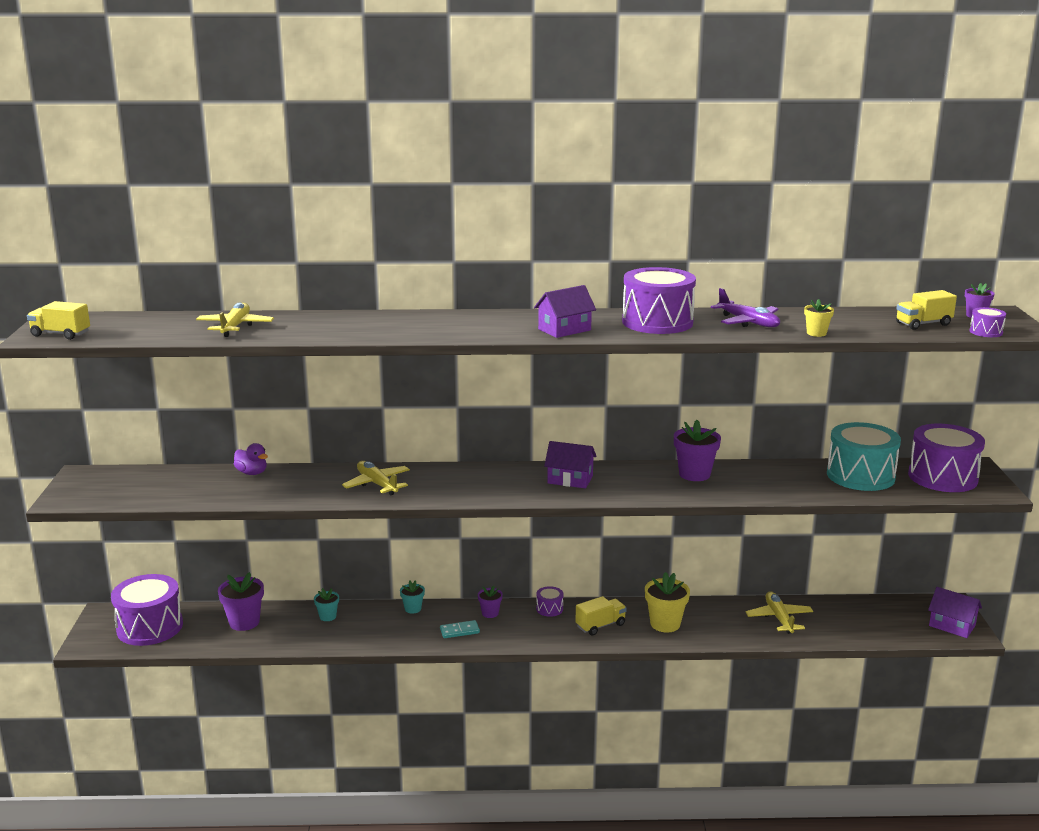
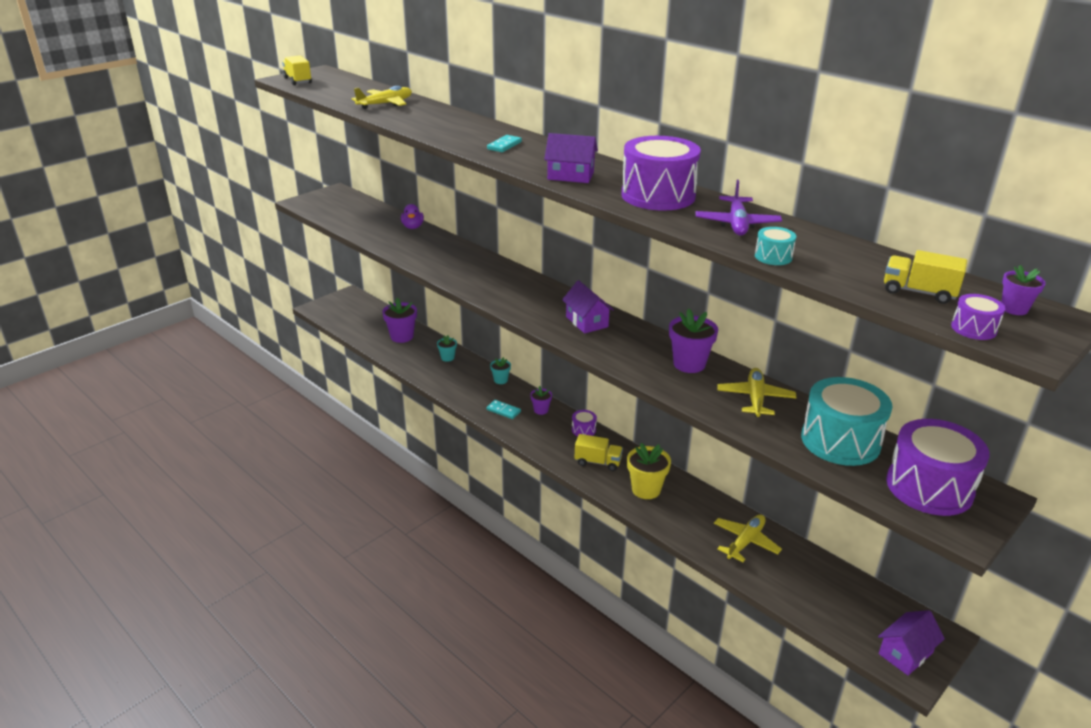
camera: 45 degrees right, 10 degrees up
purple drum [111,574,183,646] -> none
yellow plane [342,461,410,495] -> yellow plane moved to [717,368,796,417]
yellow flower pot [804,299,834,337] -> turquoise drum [755,227,796,265]
purple house [928,587,982,638] -> purple house turned 60 degrees clockwise [878,610,945,676]
none -> turquoise domino [487,135,522,152]

